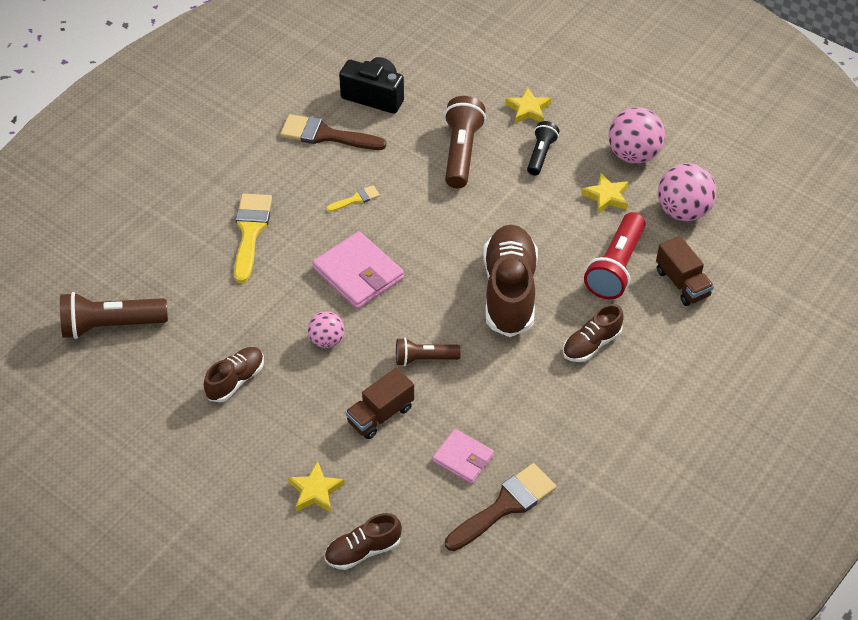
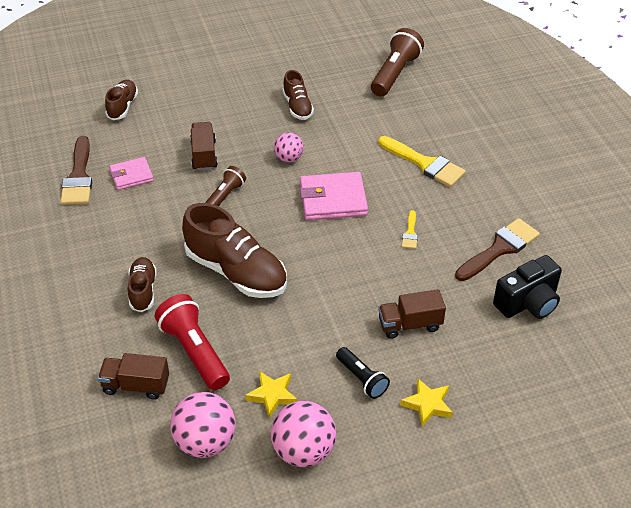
camera: 125 degrees right, 5 degrees down
yellow star [288,461,345,513] -> none
brown flashlight [444,96,486,188] -> brown truck [378,289,446,339]

